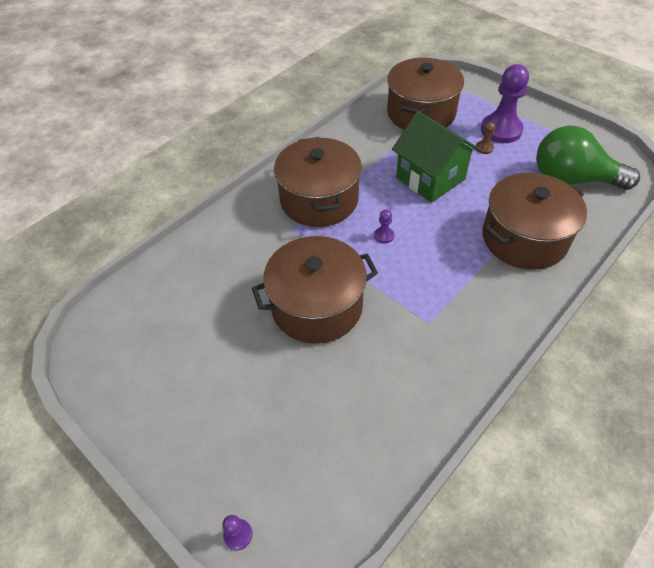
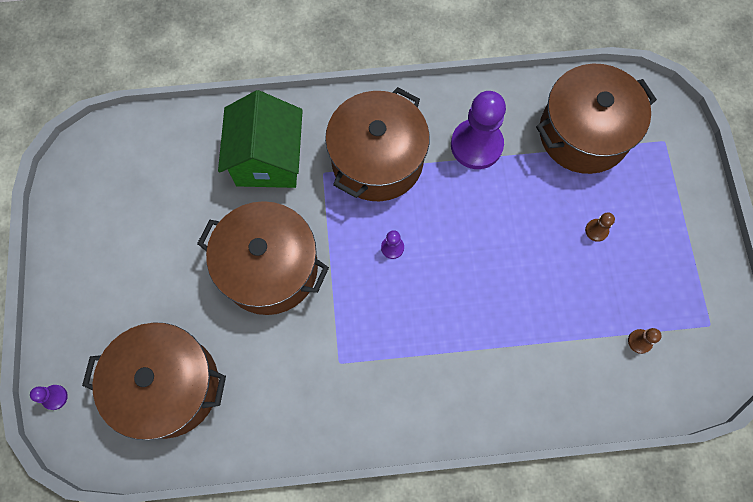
camera: 40 degrees right, 20 degrees up
green house [392,111,479,203] -> green house moved to [218,90,303,188]
purple pawn [481,64,529,143] -> purple pawn moved to [451,91,506,169]
brown pot [482,173,587,270] -> brown pot moved to [82,323,226,440]
green light bulb [536,126,640,190] -> brown pawn [628,328,662,354]

